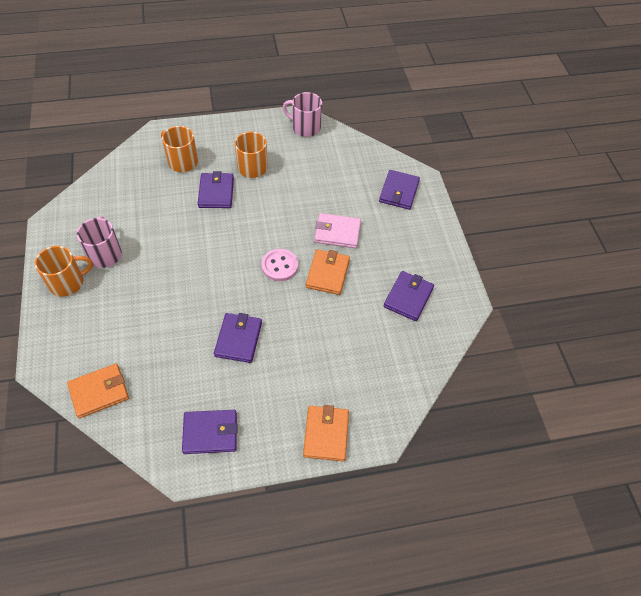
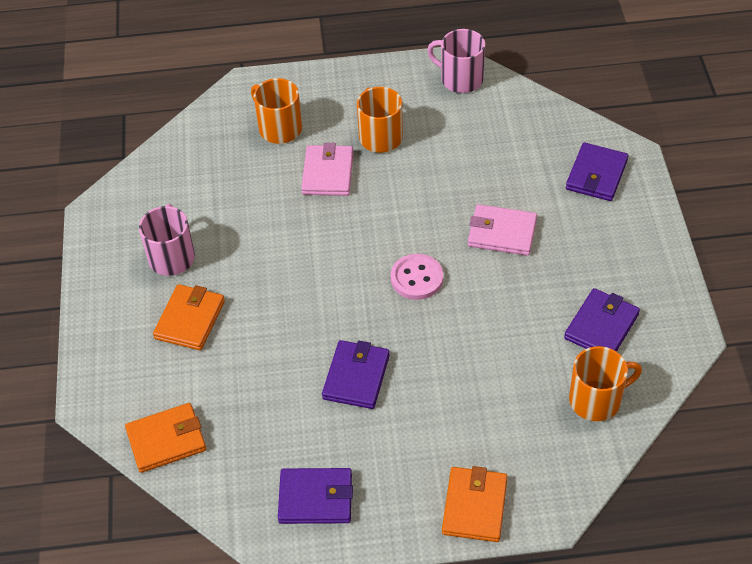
camera: 10 degrees right, 5 degrees down
orange mug [35,246,93,297] -> orange mug moved to [569,346,642,421]
purple wallet [198,171,234,208] -> pink wallet [301,143,354,196]
orange wallet [306,249,350,295] -> orange wallet moved to [153,284,225,350]

